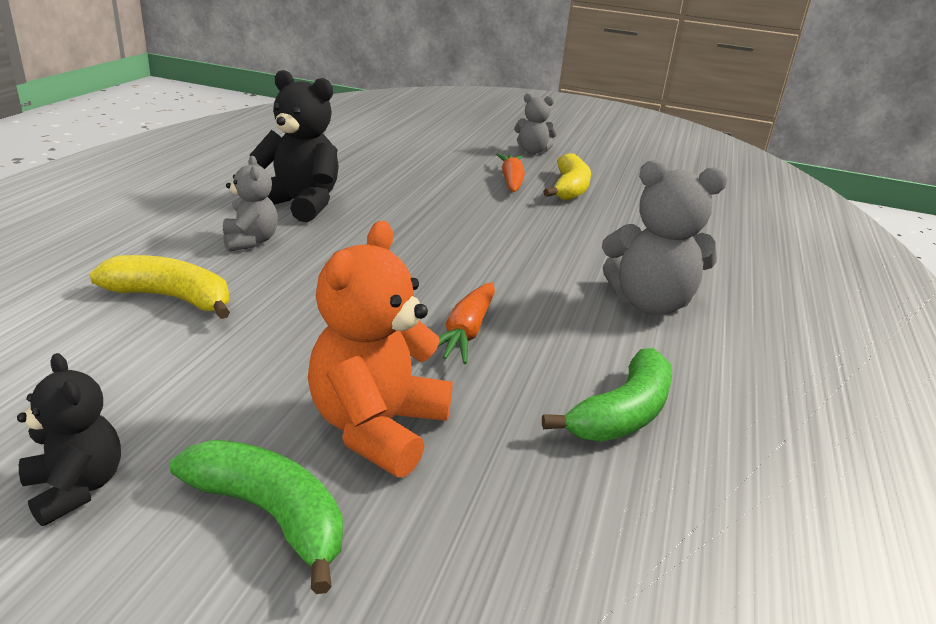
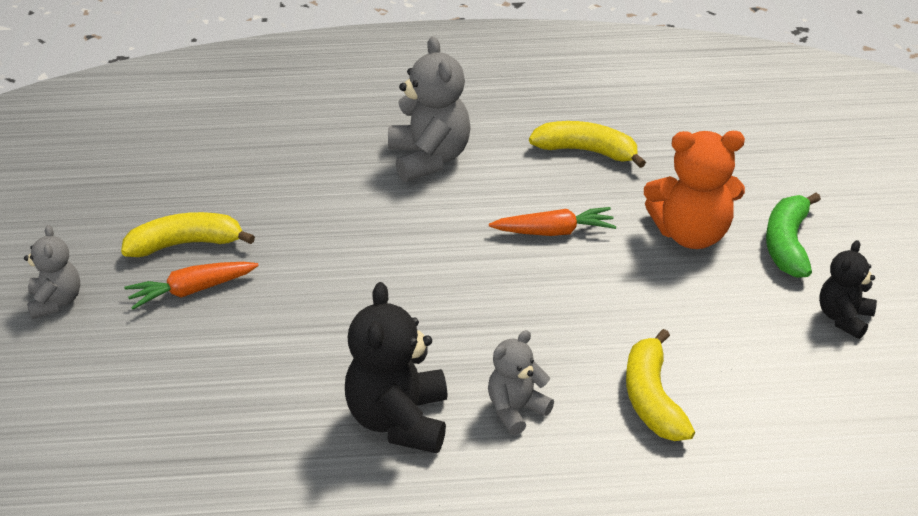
camera: 110 degrees left, 10 degrees up
green banana [542,348,672,442] -> yellow banana [529,121,646,168]

